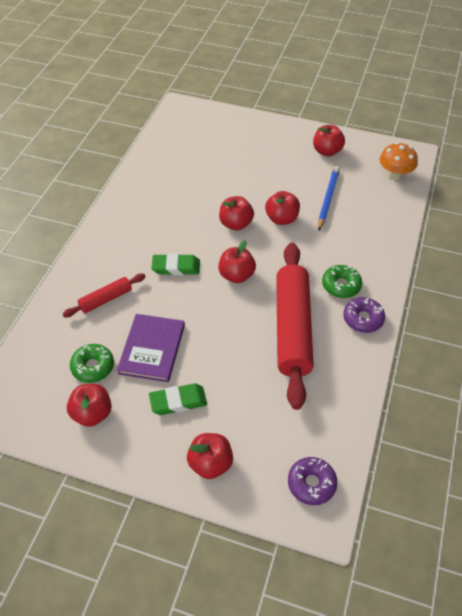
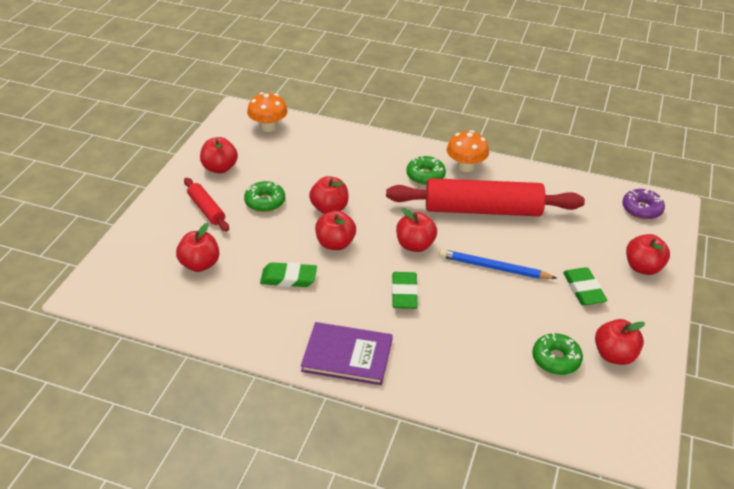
camera: 90 degrees left, 10 degrees down
red rolling pin [63,273,146,317] -> red rolling pin moved to [184,178,229,231]
purple book [117,314,185,382] -> purple book moved to [301,322,393,385]
blue pencil [318,166,340,230] -> blue pencil moved to [439,249,557,279]
purple donut [343,297,385,333] -> orange mushroom [447,130,489,172]
none -> red apple [176,223,219,272]
none -> green donut [244,181,285,212]
none -> green eraser [260,262,317,287]

